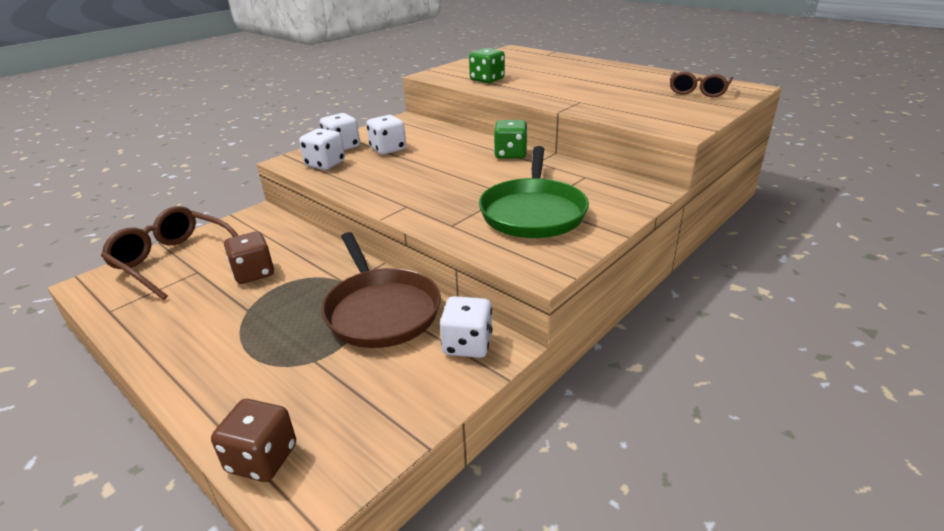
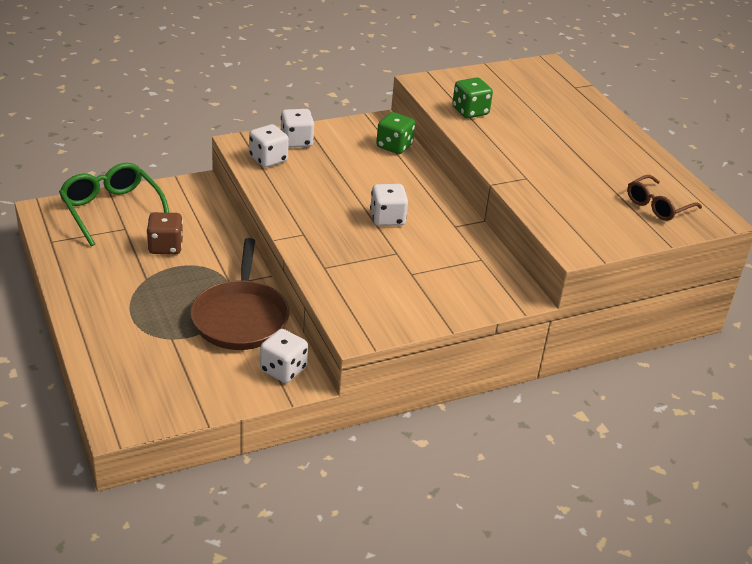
camera: 20 degrees right, 5 degrees up
brown glasses [101,206,239,300] -> green glasses [59,163,169,246]
brown dice [211,399,296,482] -> none
white dice [366,115,406,154] -> white dice moved to [370,184,408,226]
green pan [479,146,589,238] -> none
green dice [494,120,528,159] -> green dice moved to [376,112,415,154]

